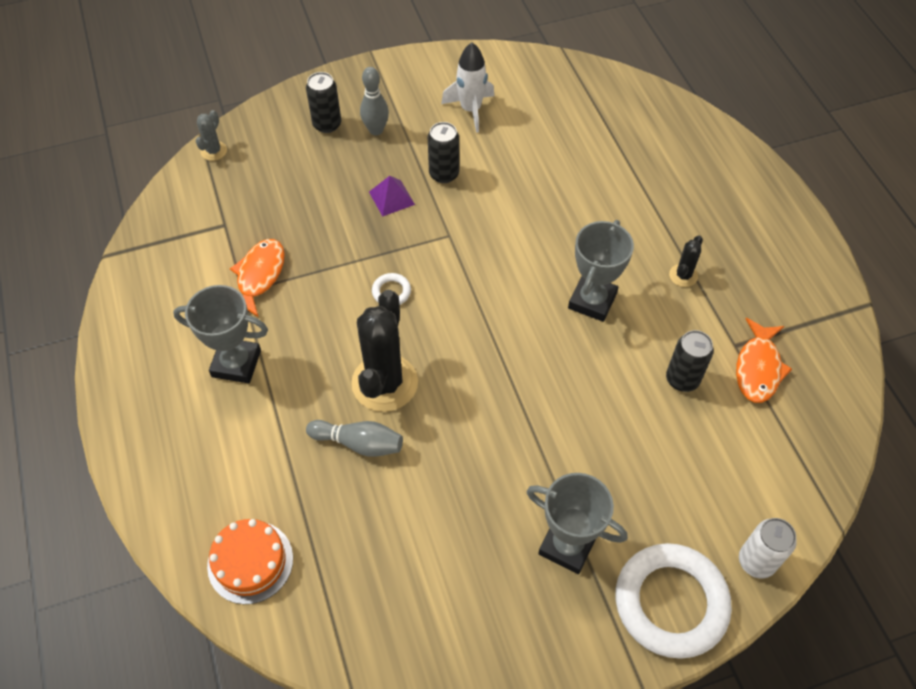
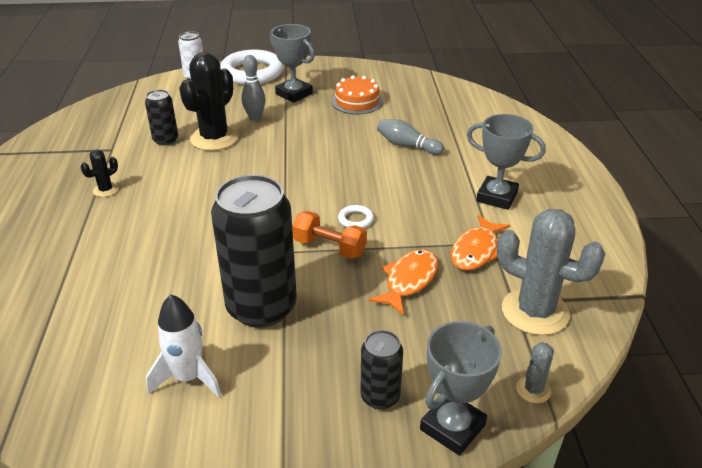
camera: 165 degrees left, 20 degrees down
orange cake [207,519,293,604] -> orange cake moved to [332,76,383,114]
black cactus [351,290,418,412] -> black cactus moved to [179,52,239,151]
grey bowling pin [360,67,389,135] -> grey bowling pin moved to [242,55,266,121]
purple pyramid [369,176,415,217] -> none
black can [428,122,459,183] -> black can [211,175,297,328], size x2.03
grey trophy [568,220,634,322] -> grey trophy moved to [420,321,502,456]
orange fish [736,318,792,403] -> orange fish moved to [369,249,438,315]
none -> orange dumbbell [292,211,367,259]
none -> grey cactus [497,209,605,335]

